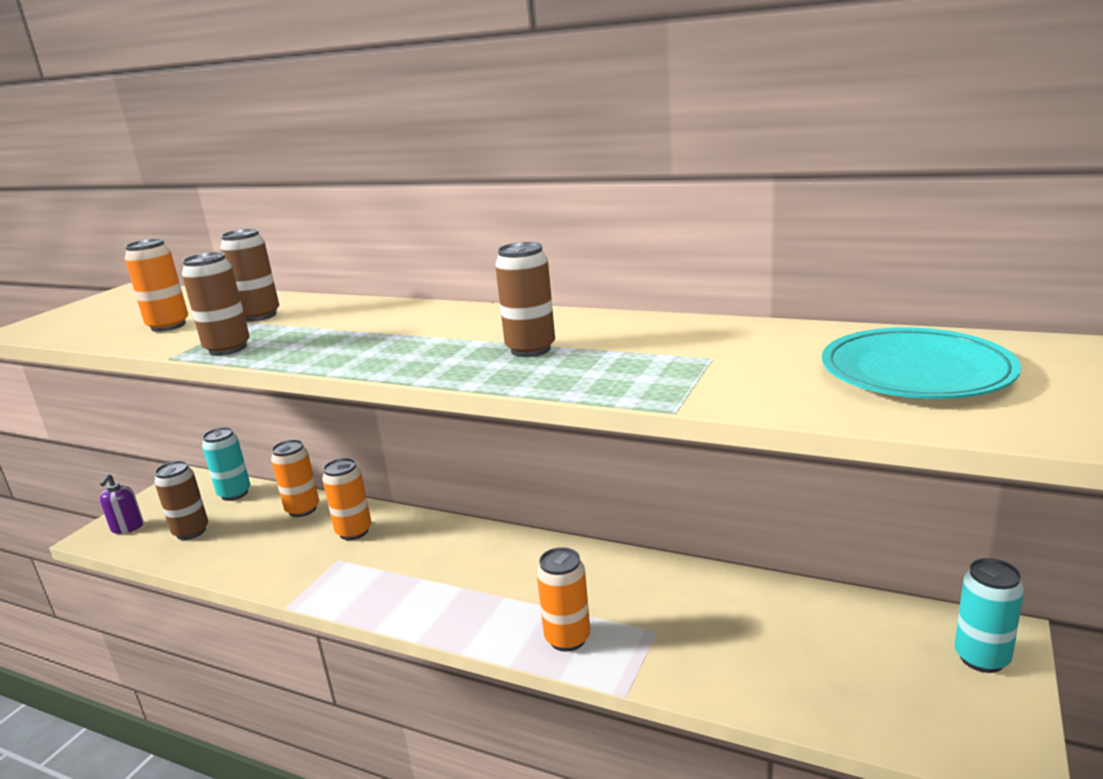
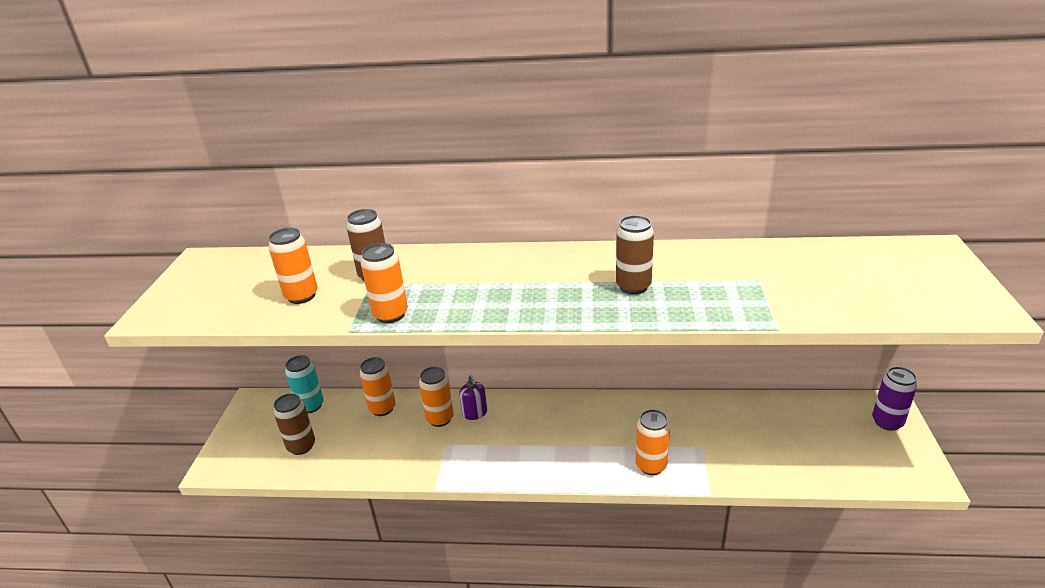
camera: 20 degrees left, 10 degrees up
purple soap dispenser [99,474,143,534] -> purple soap dispenser moved to [459,375,487,420]
brown can [182,252,250,356] -> orange can [361,243,408,323]
turquoise plate [822,327,1021,399] -> none
turquoise can [955,558,1024,673] -> purple can [872,367,917,431]

